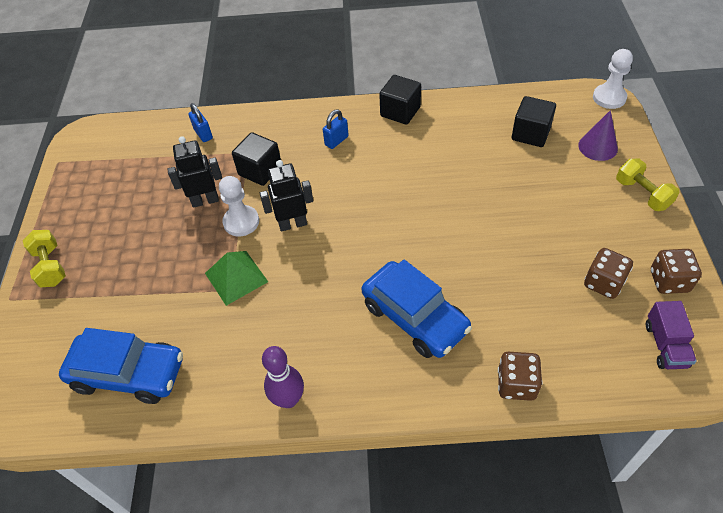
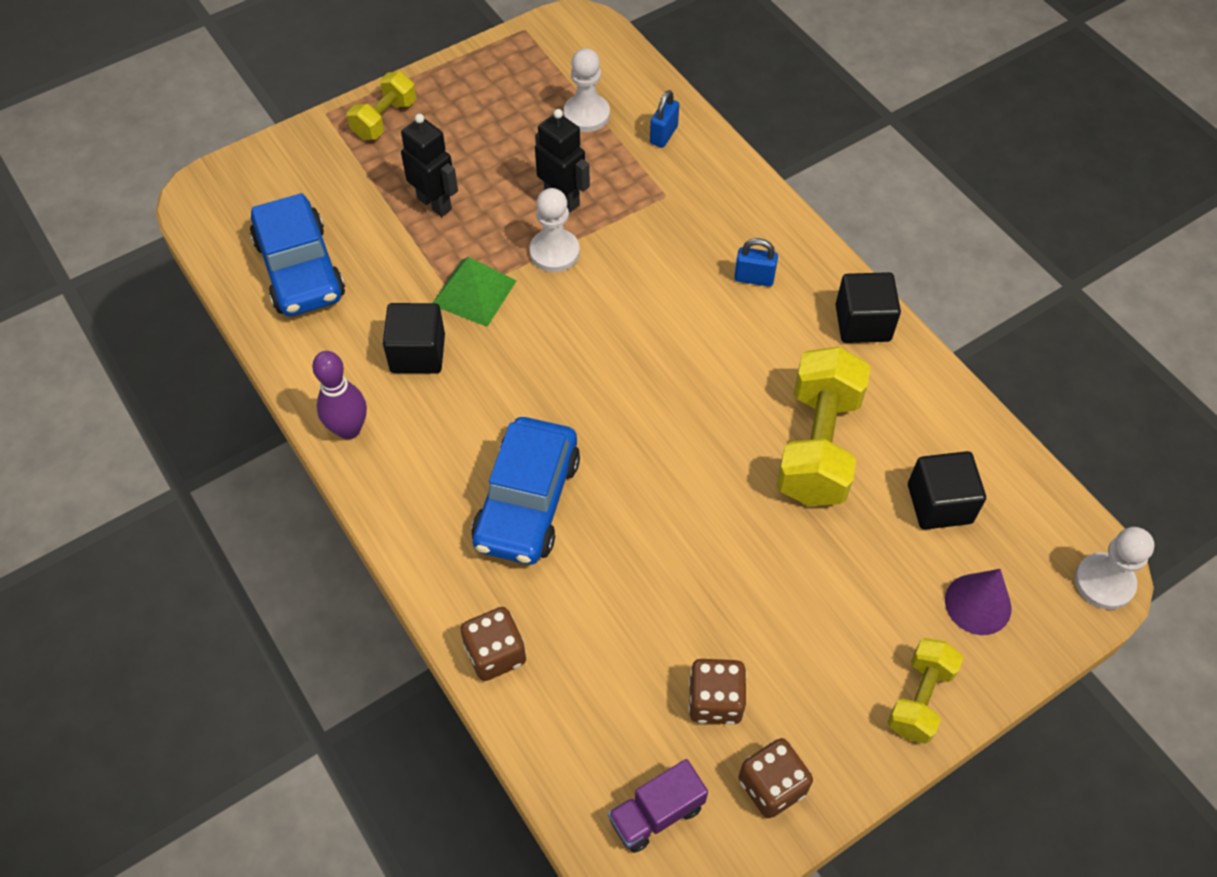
camera: 55 degrees right, 5 degrees up
black cube [232,132,281,186] -> black cube moved to [383,303,445,373]
black robot [260,160,313,232] -> black robot moved to [401,114,458,217]
none -> white pawn [563,48,610,132]
none -> yellow dumbbell [776,347,870,506]

